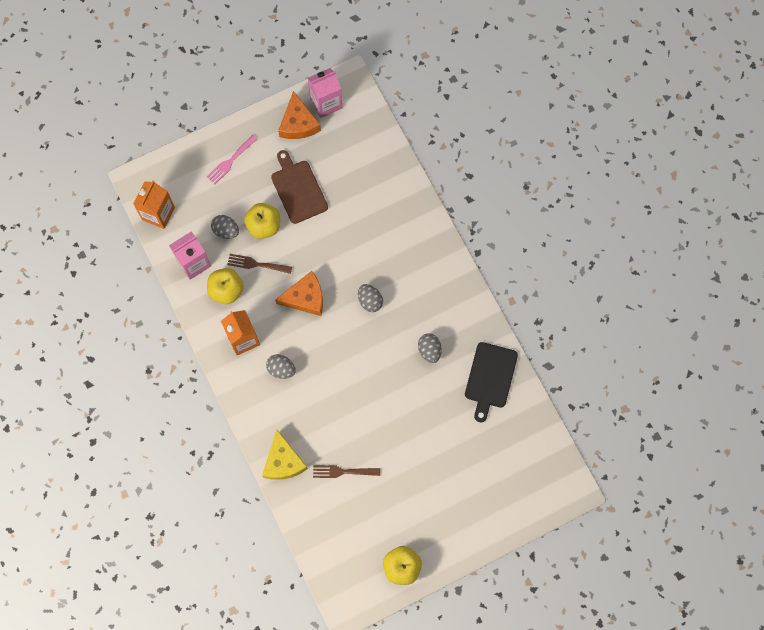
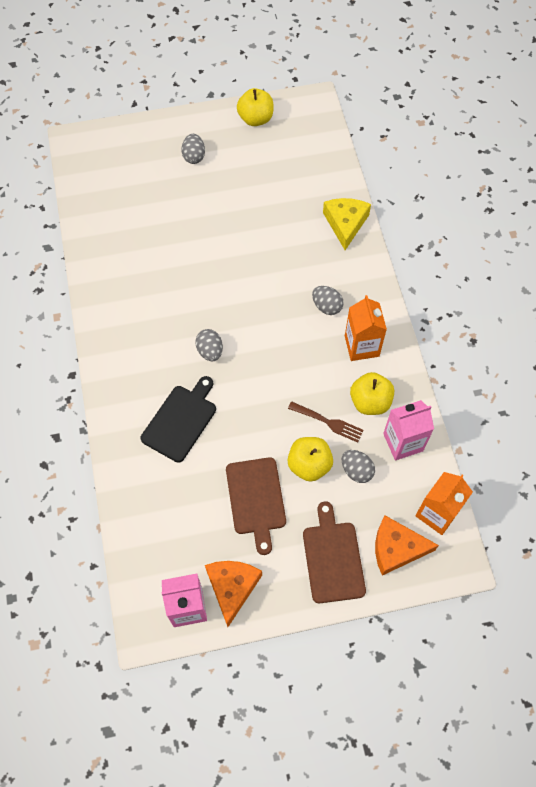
camera: 165 degrees left, 10 degrees down
pink fork [207,135,257,184] -> brown cutting board [303,501,366,603]
orange cheese [275,271,323,316] -> orange cheese moved to [375,515,439,576]
brown fork [313,465,380,478] -> none
grey egg [418,334,442,363] -> grey egg moved to [182,134,205,164]
black cutting board [465,342,518,422] -> black cutting board moved to [141,376,216,462]

